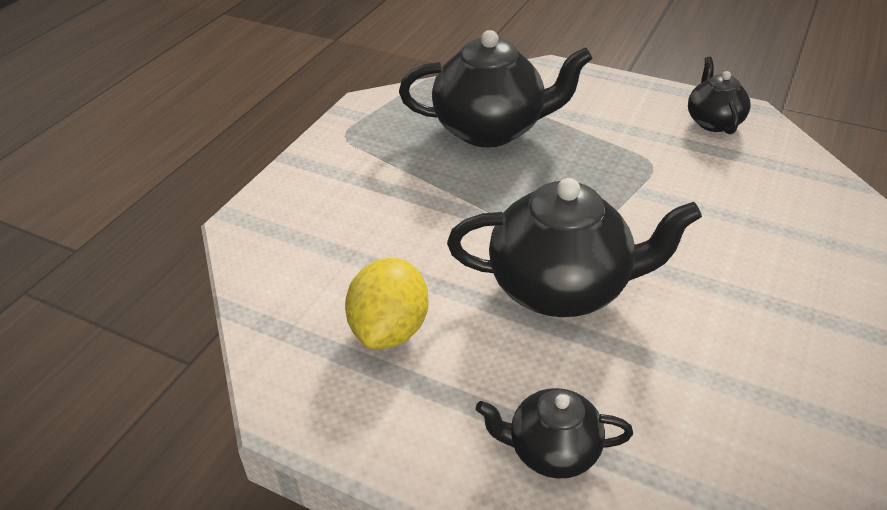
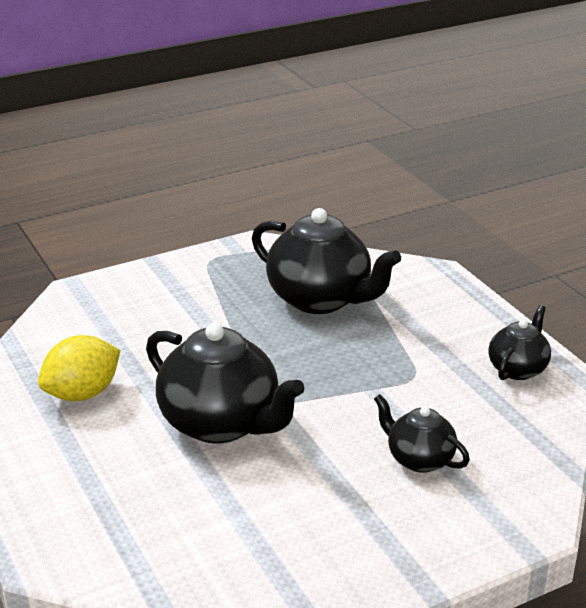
camera: 35 degrees right, 10 degrees down
black teapot [476,388,633,479] -> black teapot moved to [374,394,470,473]

